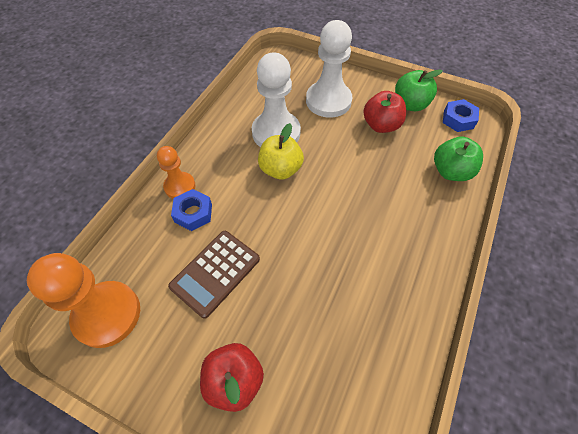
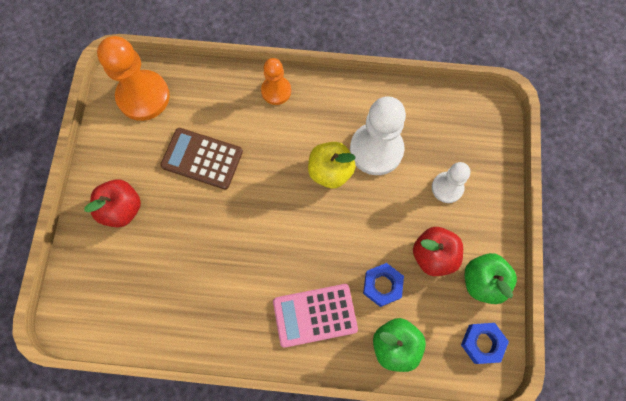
camera: 70 degrees right, 15 degrees up
blue nut [171,189,212,231] -> blue nut moved to [363,263,404,307]
white pawn [306,20,352,118] -> white pawn [432,162,470,203], size x0.58
none -> pink calculator [273,284,358,348]

